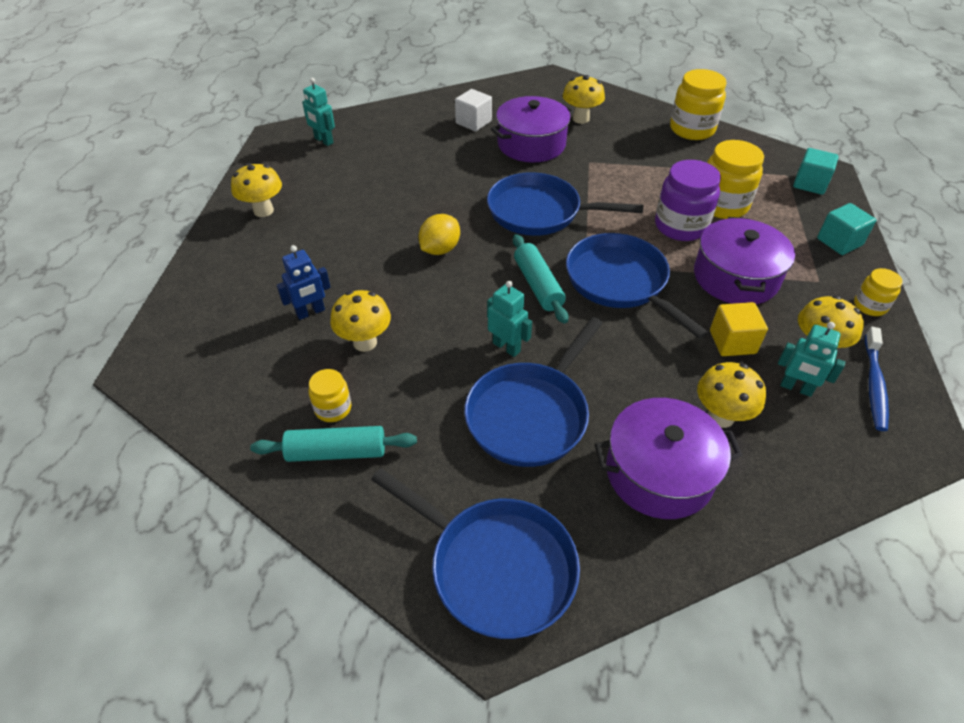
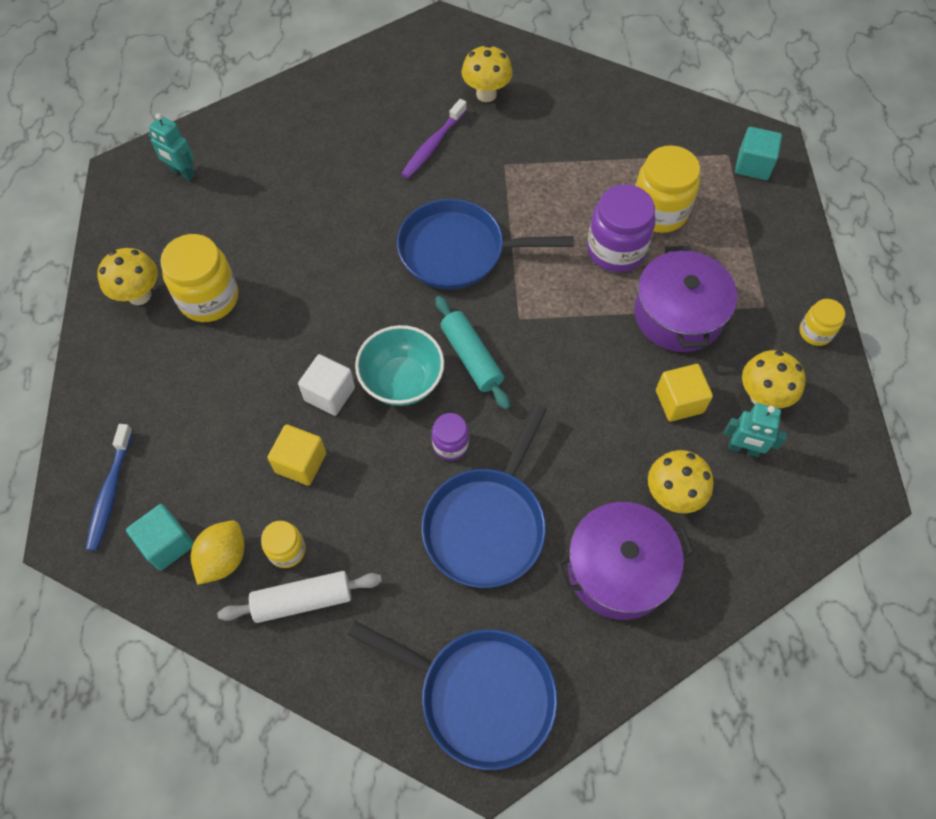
camera: 10 degrees left, 15 degrees up
turquoise rolling pin [250,426,417,462] -> white rolling pin [217,571,382,623]
blue robot [277,245,331,320] -> none
yellow mushroom [330,290,391,352] -> yellow cube [267,424,326,486]
yellow lemon [419,214,460,255] -> yellow lemon moved to [191,520,245,585]
white cube [455,89,492,131] -> white cube moved to [298,354,355,416]
turquoise robot [487,281,532,357] -> purple jar [432,413,469,460]
purple pot [491,96,574,163] -> purple toothbrush [401,99,467,179]
blue pan [566,233,709,339] -> none
yellow jar [670,69,727,140] -> yellow jar moved to [160,234,238,322]
turquoise cube [817,203,876,255] -> turquoise cube moved to [126,504,194,571]
blue toothbrush [865,327,889,431] -> blue toothbrush moved to [86,424,133,551]
none -> turquoise bowl [355,325,444,406]

